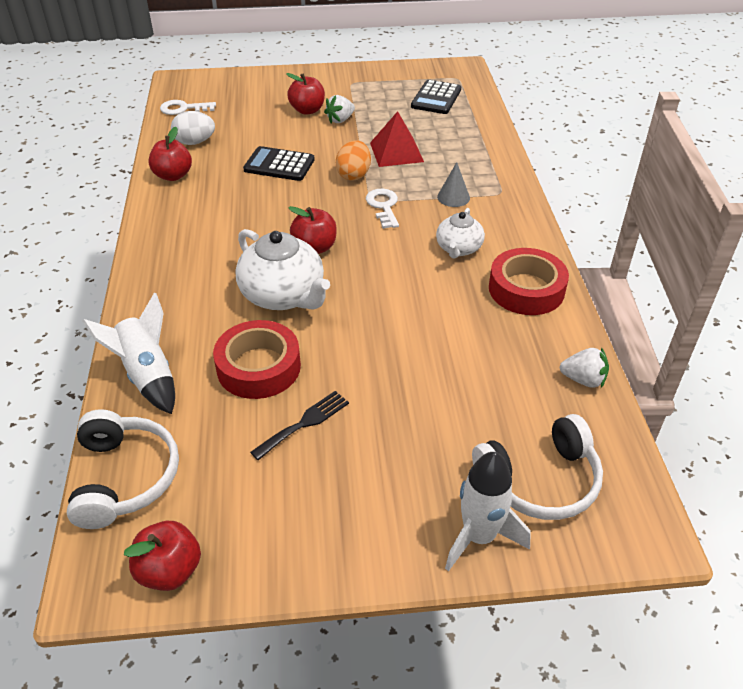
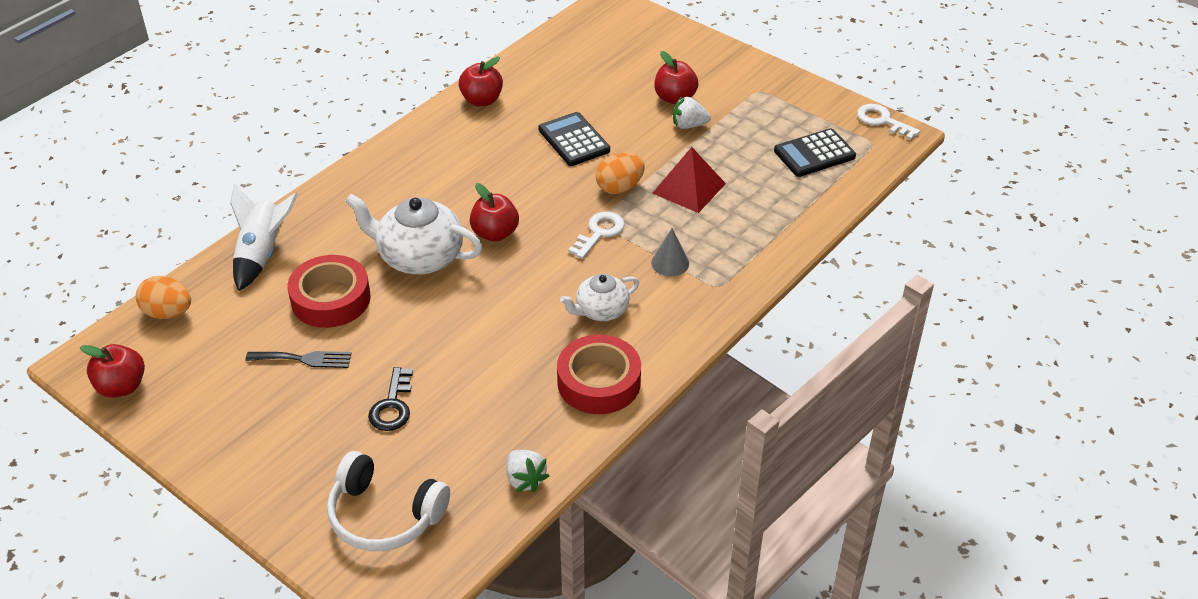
camera: 45 degrees right, 0 degrees up
white headphones [67,409,179,529] -> orange egg [136,276,191,319]
white key [160,100,216,115] -> white key moved to [857,104,920,140]
white egg [171,111,215,145] -> none
white teapot [235,229,330,310] -> white teapot turned 105 degrees clockwise [345,194,483,275]
white rocket [445,452,531,571] -> none
none -> black key [368,367,413,431]

